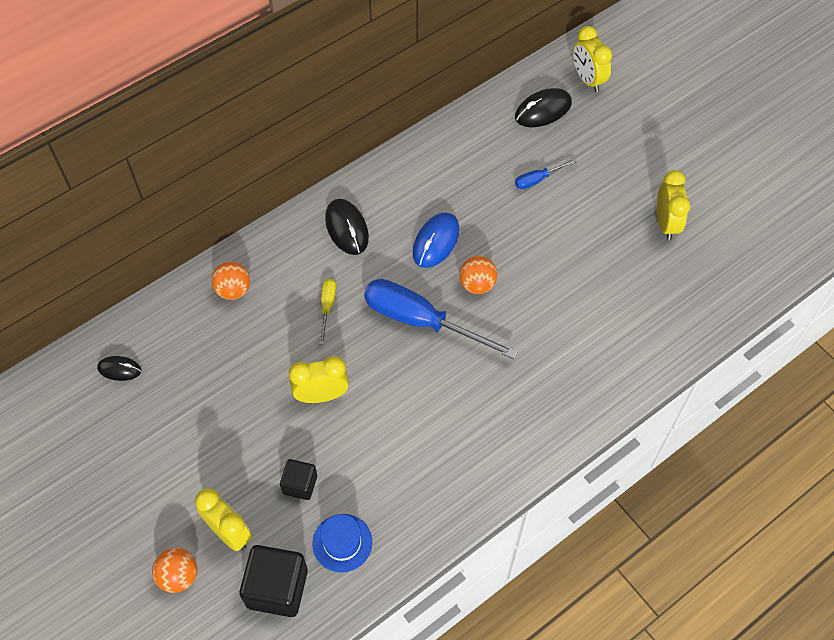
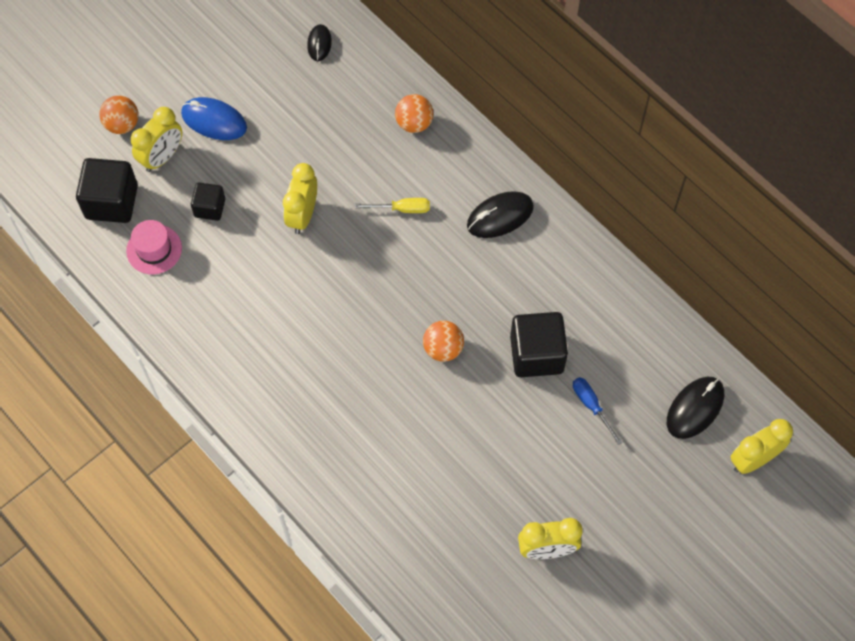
camera: 85 degrees right, 5 degrees up
yellow clock [289,356,349,403] -> yellow clock turned 150 degrees counterclockwise [283,163,317,234]
blue hat [312,514,372,573] -> pink hat [126,220,182,274]
blue screwdriver [364,279,518,359] -> none
blue mouse [412,212,460,268] -> blue mouse moved to [181,97,247,140]
black mouse [515,88,572,127] -> black mouse turned 75 degrees clockwise [667,377,724,439]
none -> black cube [510,312,568,377]

